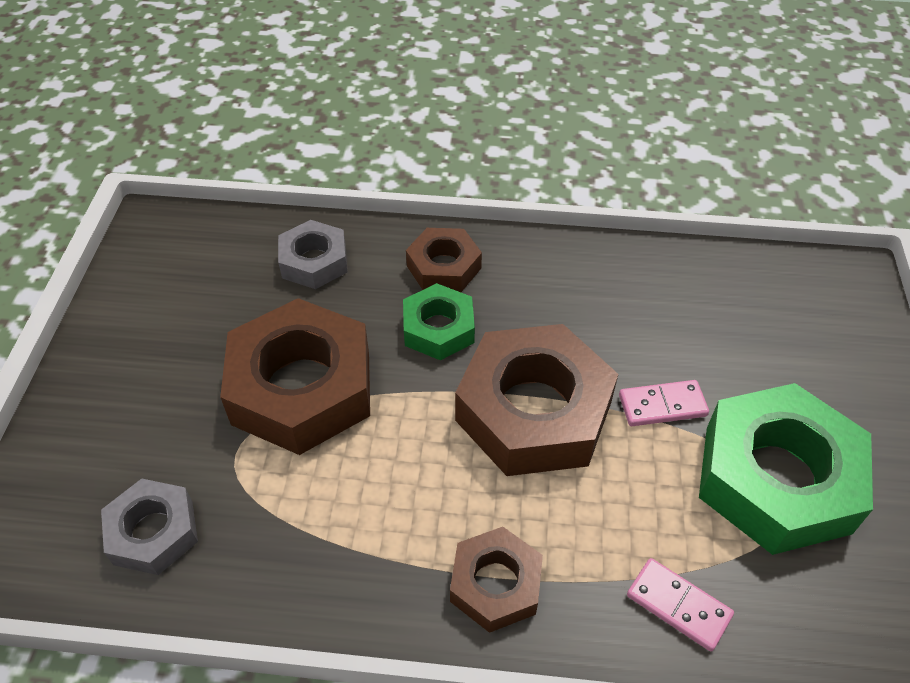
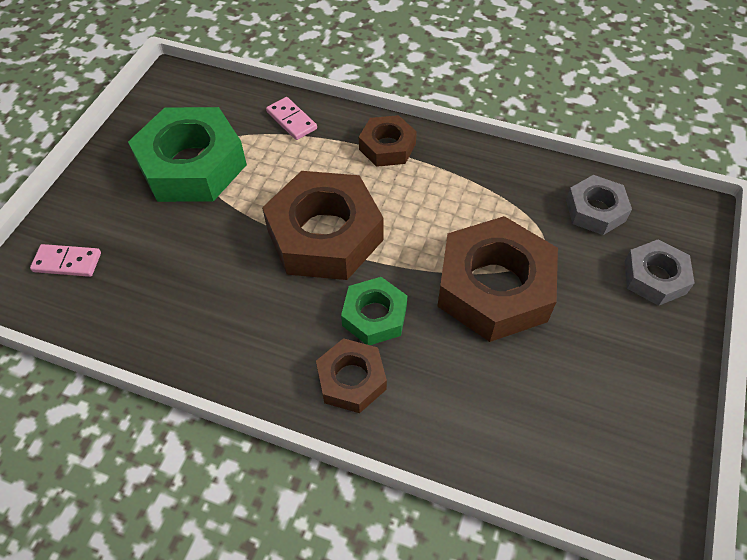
camera: 165 degrees left, 5 degrees up
grey nut [278,220,348,289] -> grey nut moved to [624,239,695,306]
pink domino [619,380,709,426] -> pink domino moved to [30,244,101,277]

